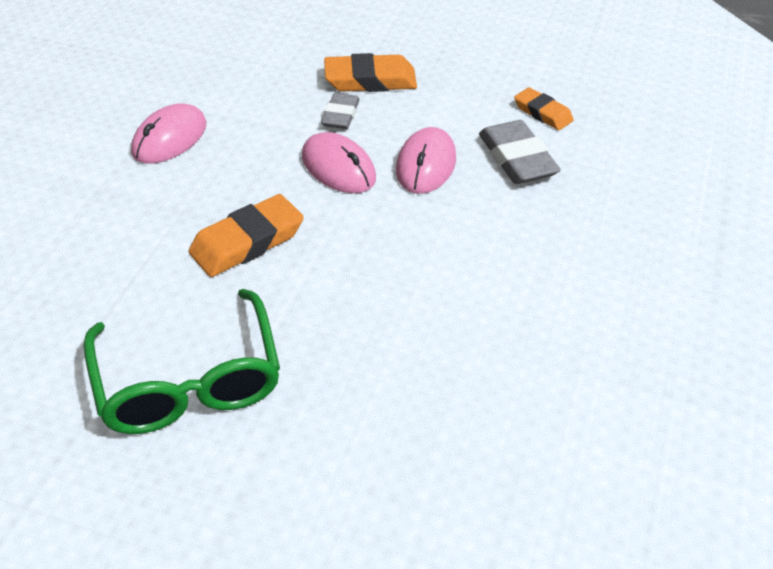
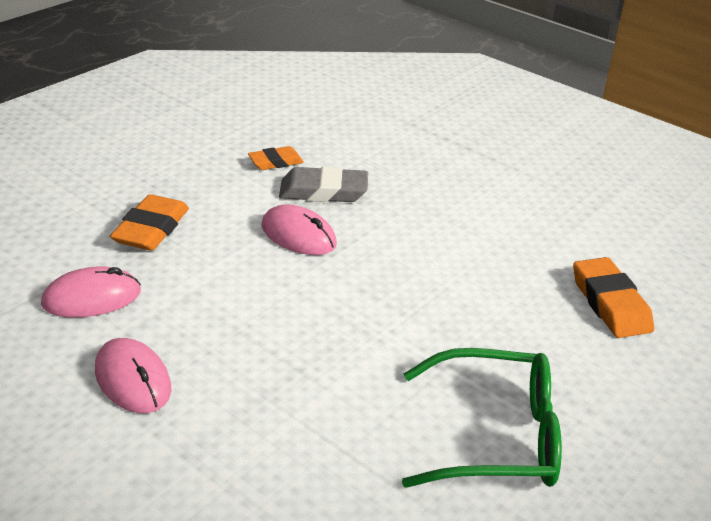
camera: 70 degrees left, 10 degrees down
orange eraser [189,194,304,277] -> orange eraser moved to [573,257,654,338]
pink mouse [302,132,376,193] -> pink mouse moved to [41,267,141,318]
grey eraser [321,93,360,129] -> none

